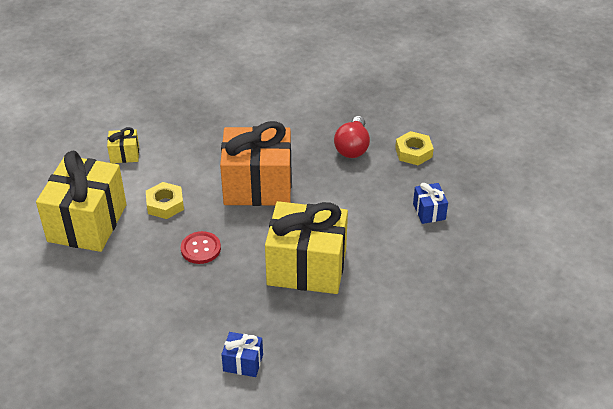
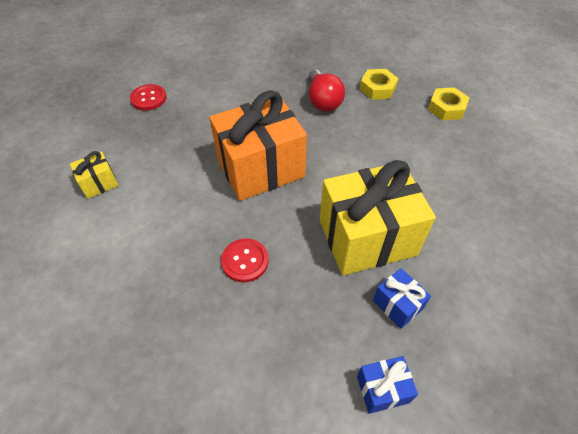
camera: 25 degrees left, 10 degrees up
yellow gift [36,151,127,252] -> none
yellow nut [146,182,184,219] -> yellow nut moved to [428,87,469,120]
blue gift [413,183,448,224] -> blue gift moved to [373,268,431,329]
none -> red button [130,84,167,111]

